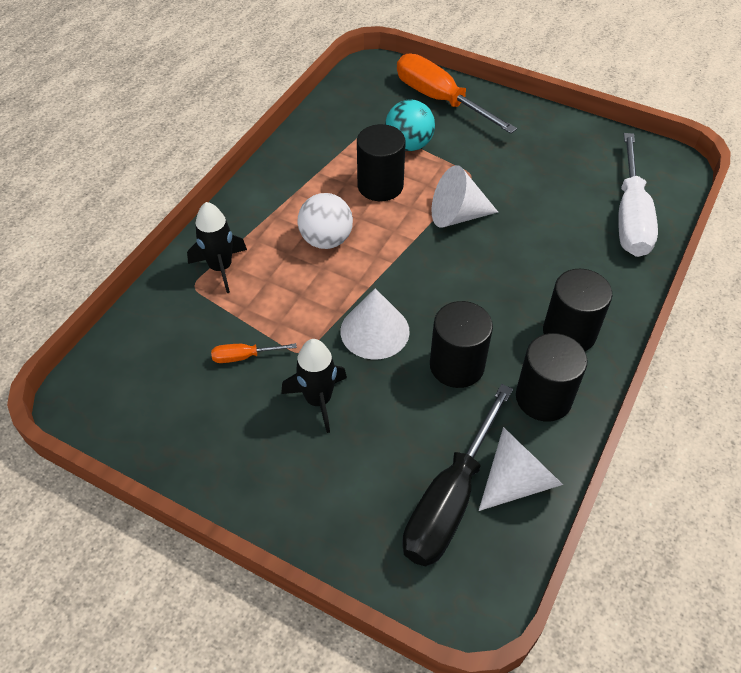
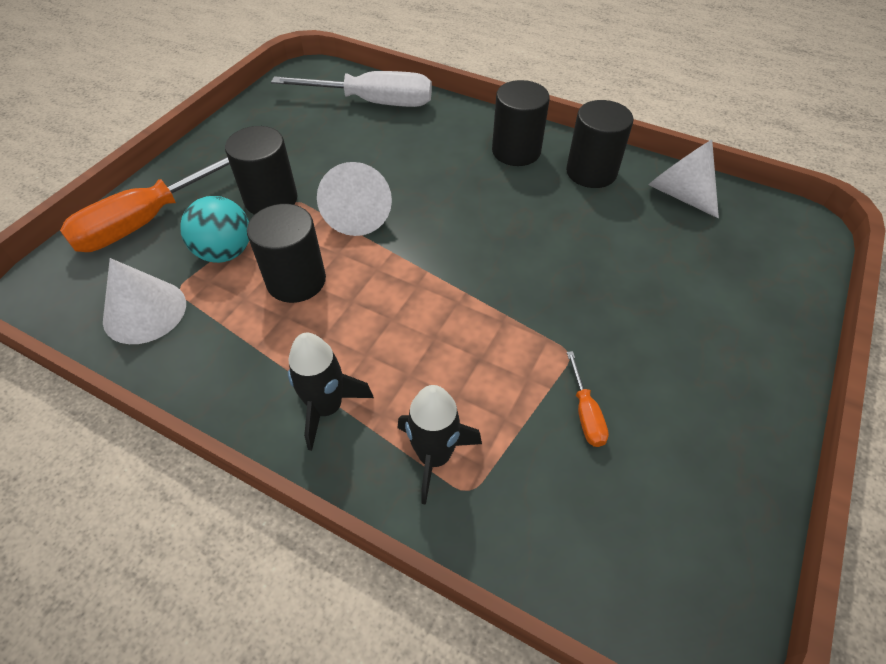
camera: 90 degrees left, 0 degrees up
black rocket [281,339,347,433] -> black rocket moved to [288,333,374,451]
white ball [297,193,353,249] -> none
white cone [340,288,410,360] -> white cone moved to [103,258,186,344]
black screwdriver [402,384,513,566] -> none
black cylinder [430,301,493,388] -> black cylinder moved to [225,126,298,215]

